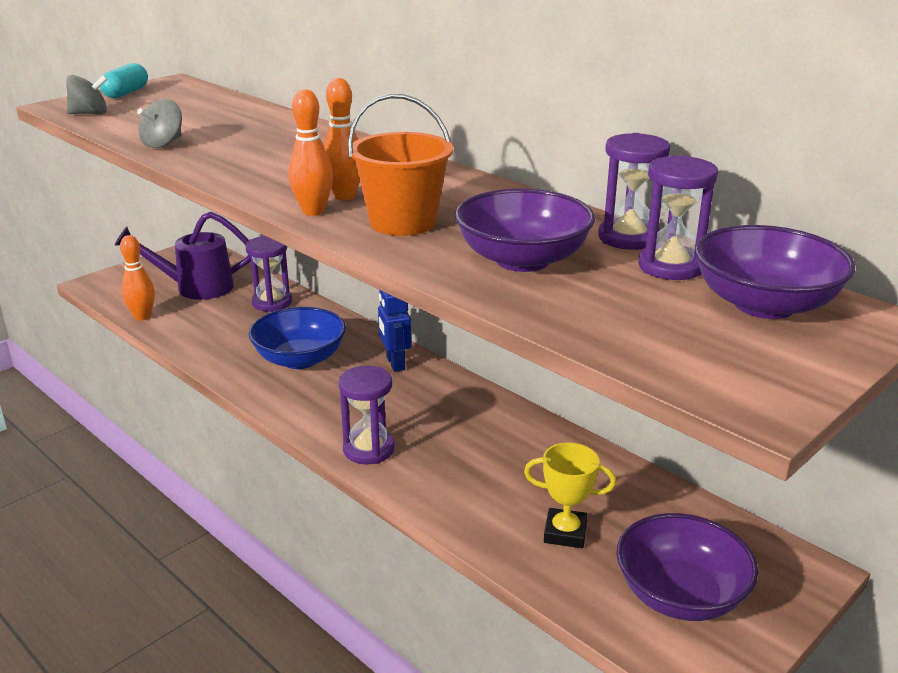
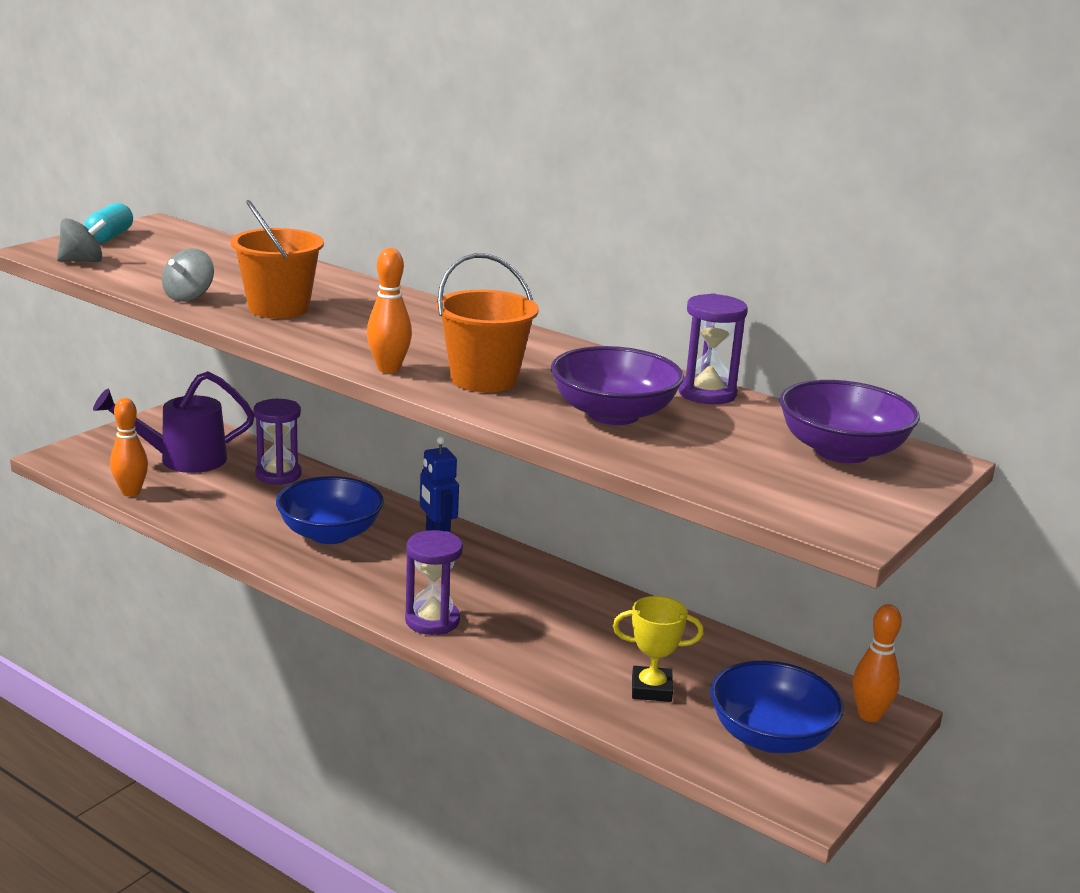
camera: 10 degrees left, 5 degrees down
orange bowling pin [324,78,360,200] -> orange bowling pin moved to [853,604,902,722]
purple bowl [617,513,758,621] -> blue bowl [710,661,844,753]
purple hourglass [638,155,718,280] -> none
none -> orange bucket [230,200,324,319]

